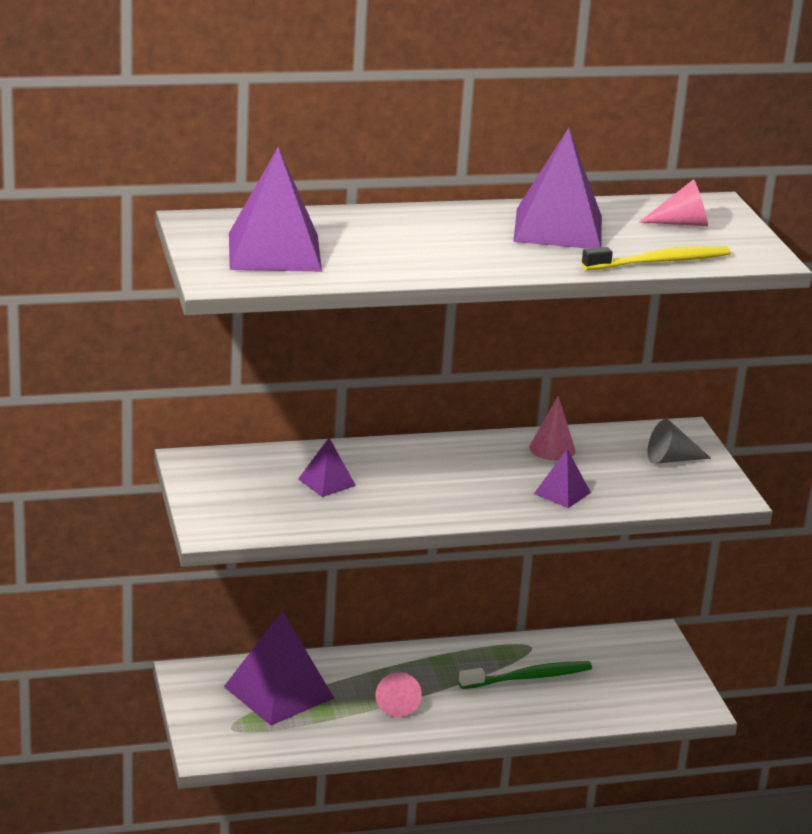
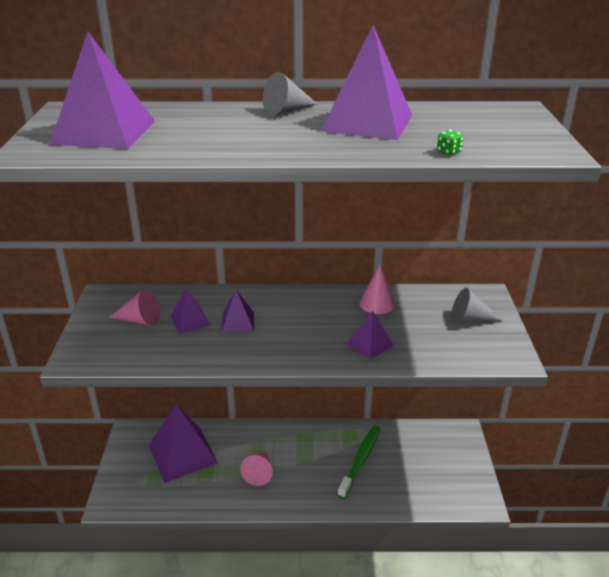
camera: 15 degrees right, 5 degrees up
green toothbrush [459,661,592,689] -> green toothbrush turned 60 degrees counterclockwise [338,425,381,499]
yellow toothbrush [582,246,731,270] -> green dice [437,130,463,155]
pink cone [640,179,708,226] -> pink cone moved to [109,289,160,326]
none -> purple pyramid [221,290,254,332]
none -> grey cone [263,72,318,116]

